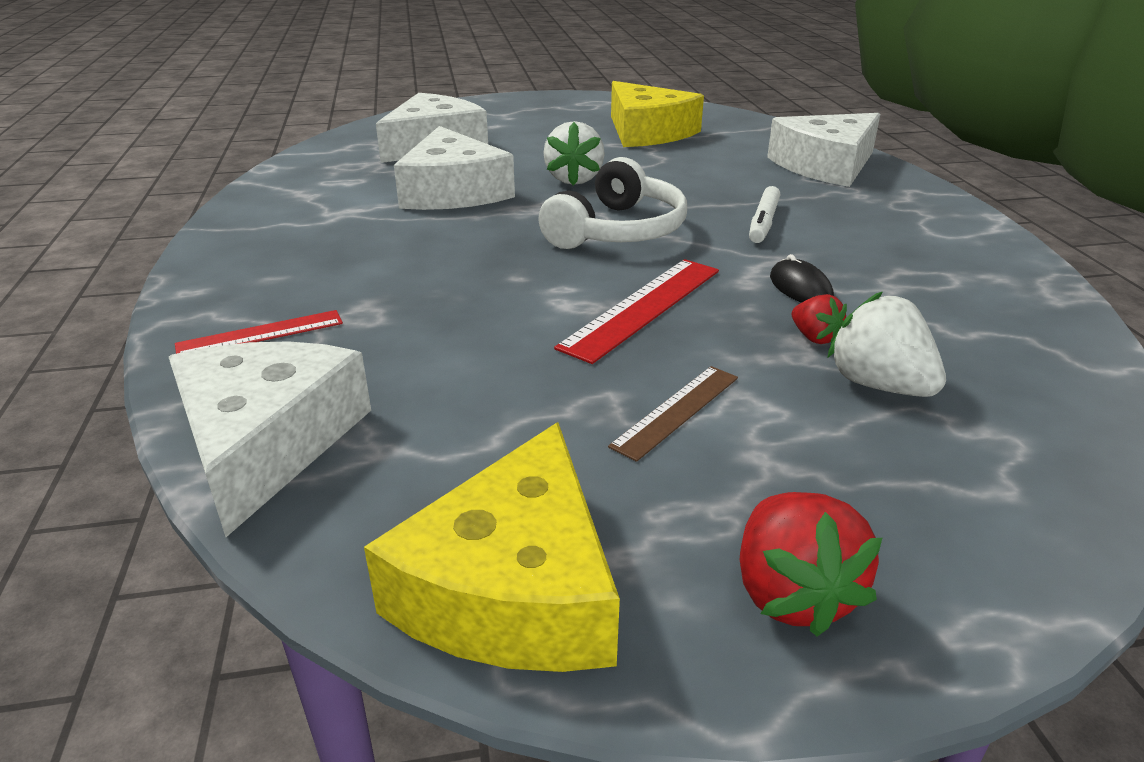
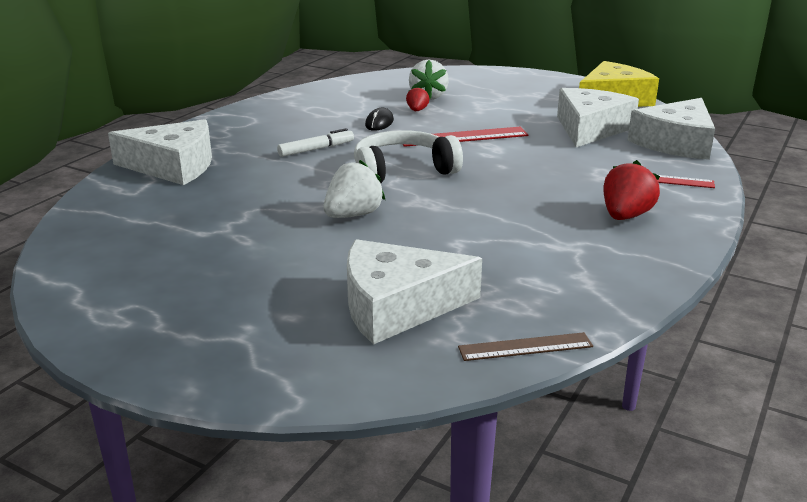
camera: 140 degrees left, 5 degrees down
white cheese [394,126,515,210] -> white cheese moved to [557,88,639,147]
brown ruler [608,366,738,462] -> brown ruler moved to [458,332,593,361]
yellow cheese [611,81,704,147] -> none
red strawberry [740,492,882,637] -> red strawberry moved to [603,160,660,220]

